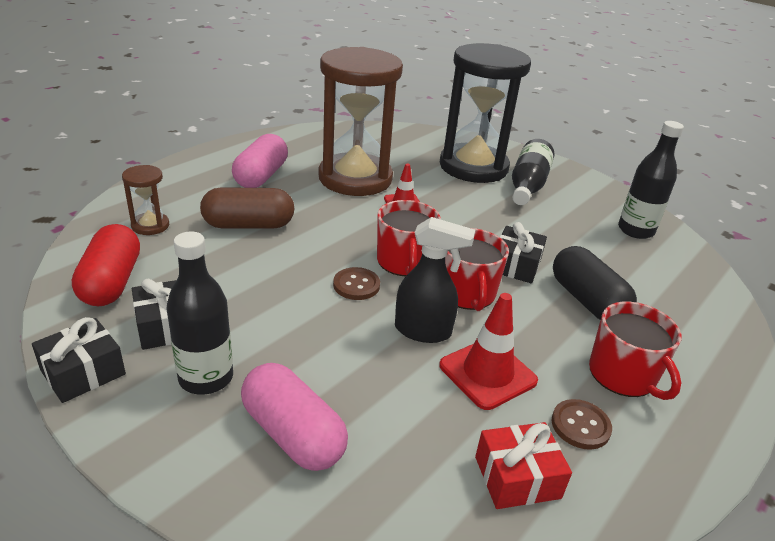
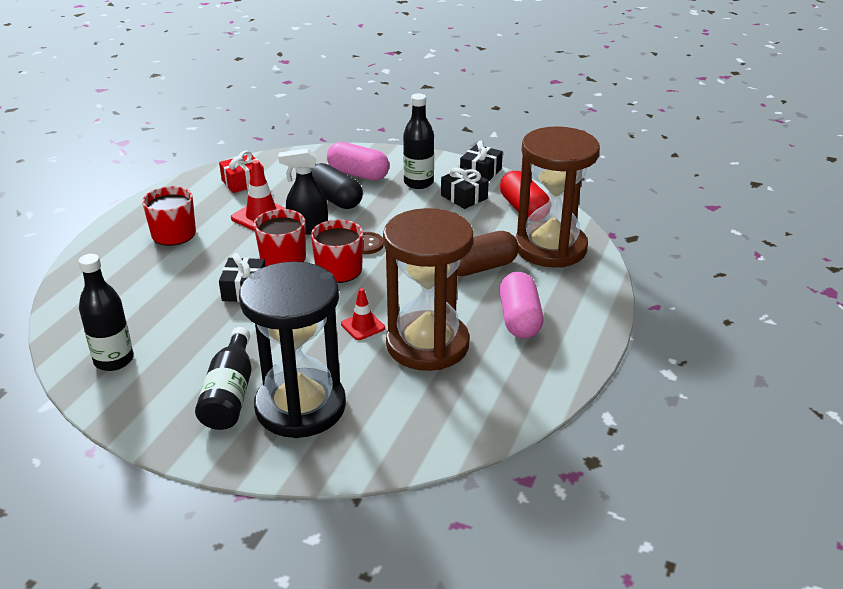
camera: 165 degrees right, 0 degrees up
brown hourglass [122,165,169,235] -> brown hourglass [516,126,600,268], size x2.40
brown button [552,399,612,450] -> none
black capsule [553,246,637,320] -> black capsule moved to [311,163,363,209]

